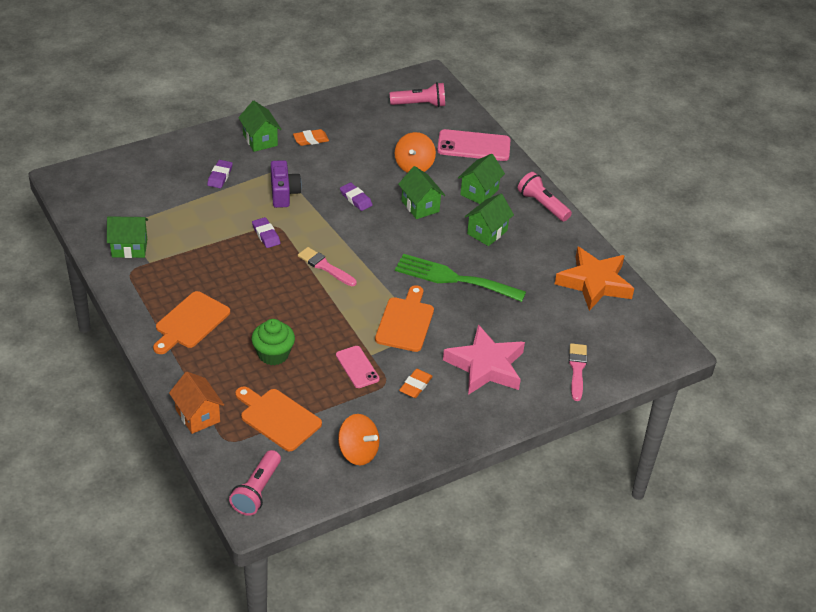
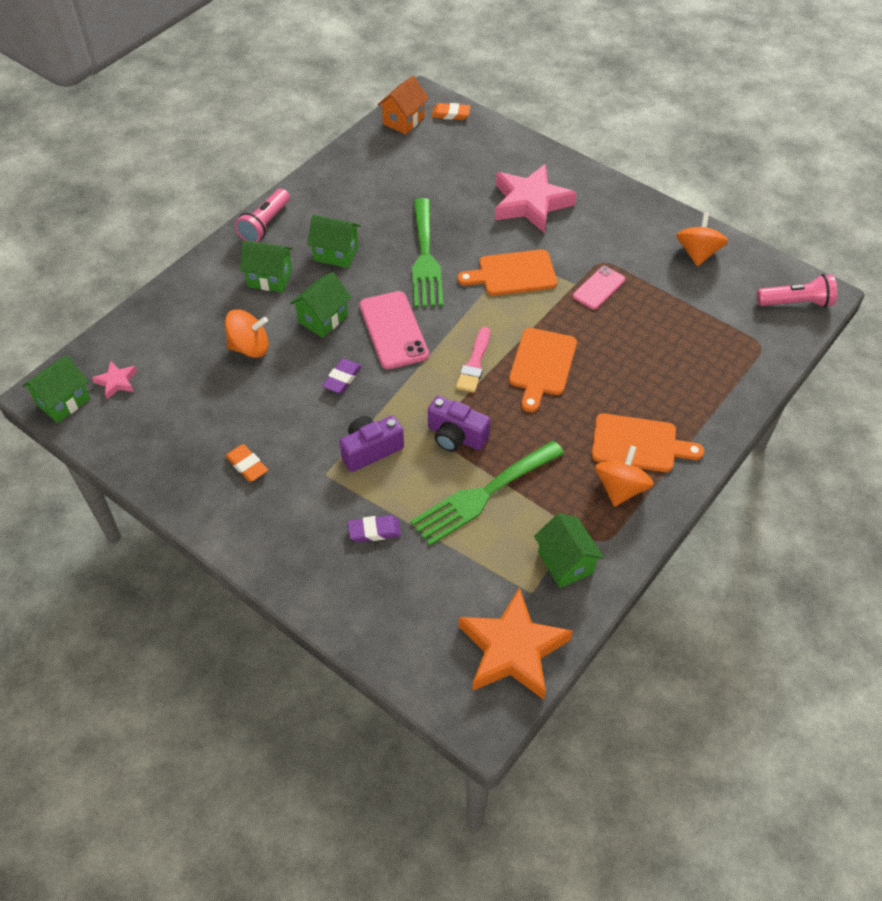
camera: 110 degrees left, 10 degrees up
orange house [169,372,224,434] -> orange house moved to [377,76,429,134]
orange cutting board [235,386,322,451] -> orange cutting board moved to [509,328,577,412]
green house [238,101,282,152] -> green house moved to [22,355,91,423]
green cupcake [251,319,295,365] -> none
purple eraser [252,217,280,248] -> purple camera [428,396,490,452]
pink flashlight [390,82,445,107] -> pink star [92,361,137,399]
orange eraser [399,369,433,398] -> orange eraser moved to [432,103,470,120]
pink phone [437,129,510,161] -> pink phone moved to [360,291,429,369]
orange star [555,246,634,311] -> orange star moved to [459,587,573,700]
pink brush [569,343,587,401] -> none
none -> green fork [410,441,565,546]
none -> orange spinning top [595,445,654,507]

